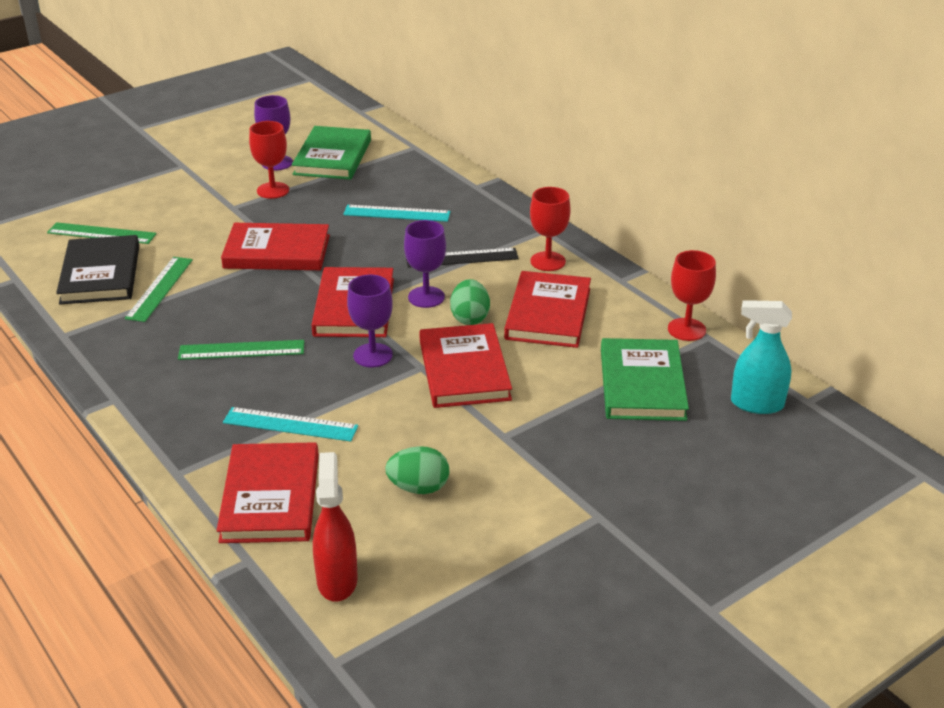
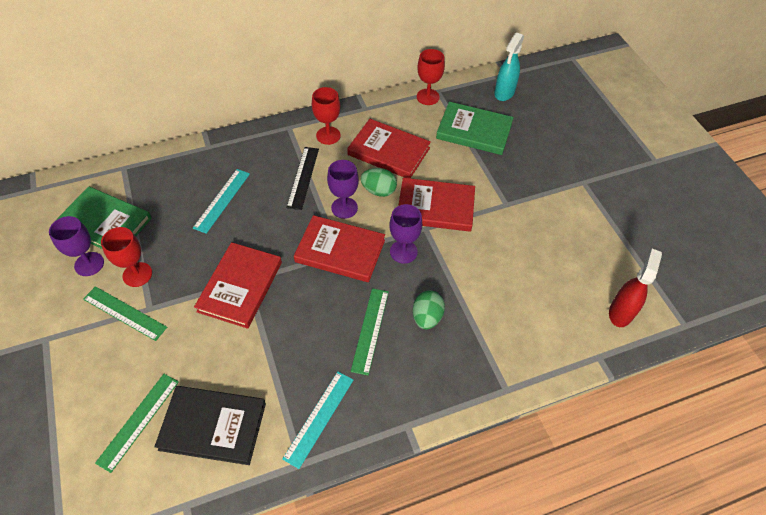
camera: 75 degrees left, 20 degrees up
green ruler [125,257,193,322] -> green ruler moved to [83,286,167,341]
red book [217,442,319,543] -> none
turquoise ruler [223,407,358,442] -> turquoise ruler moved to [282,372,353,469]
red spray bottle [313,452,358,602] -> red spray bottle turned 105 degrees clockwise [609,249,662,327]
green egg [385,446,449,494] -> green egg moved to [413,290,445,329]

